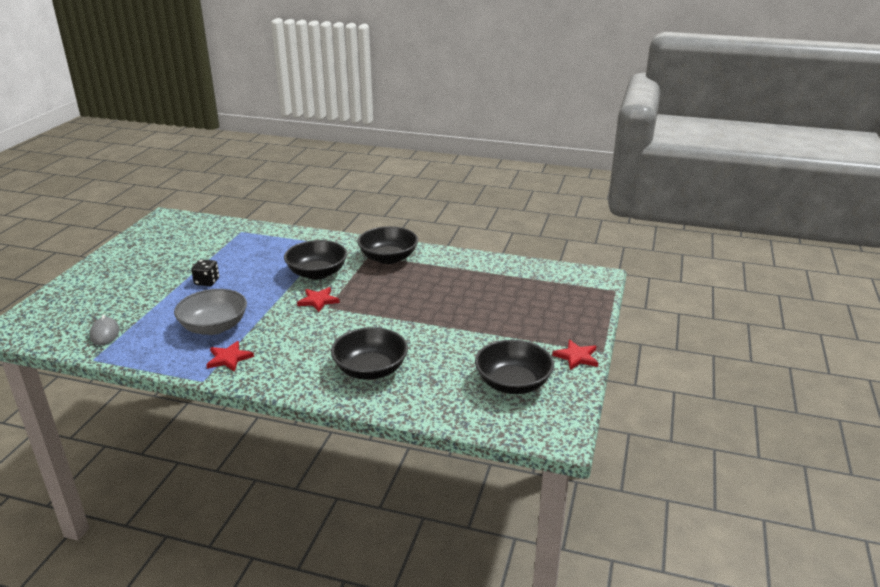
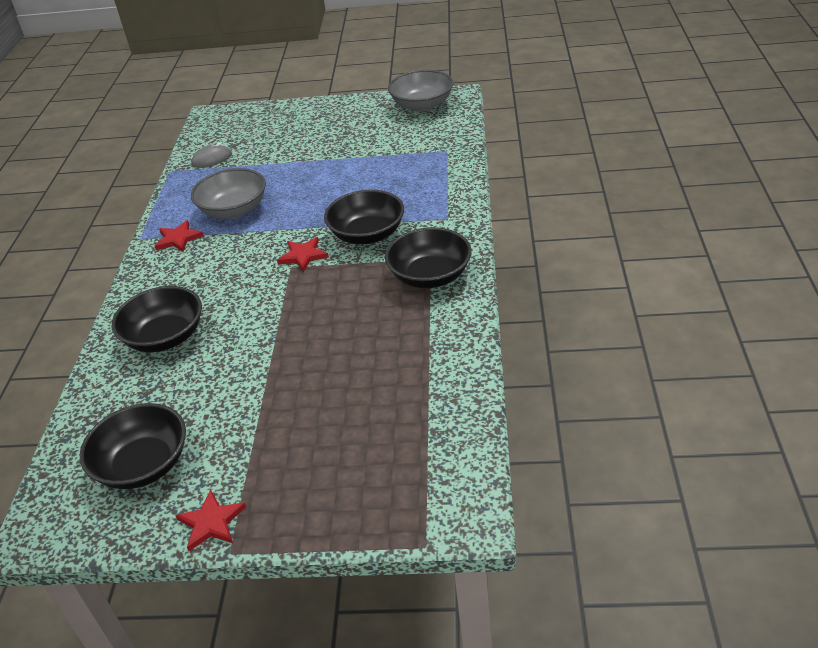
camera: 80 degrees right, 10 degrees up
black dice [191,260,219,286] -> none
none -> grey bowl [388,70,453,112]

